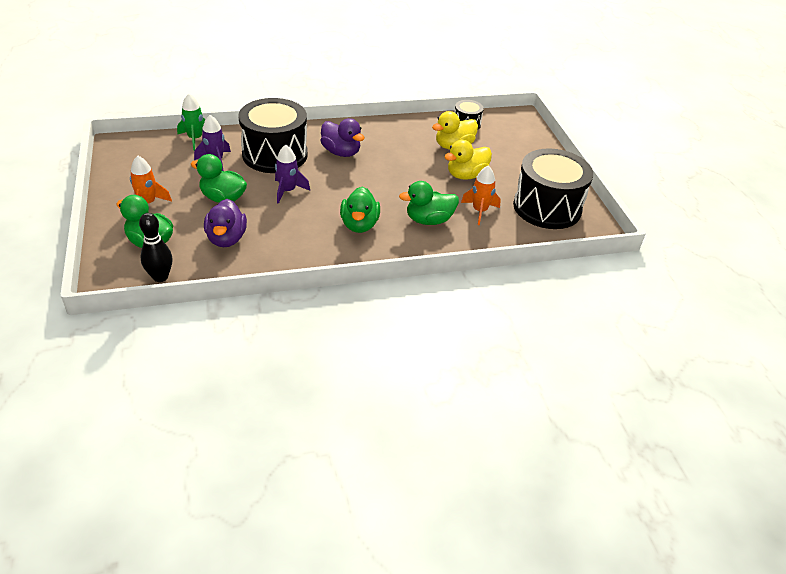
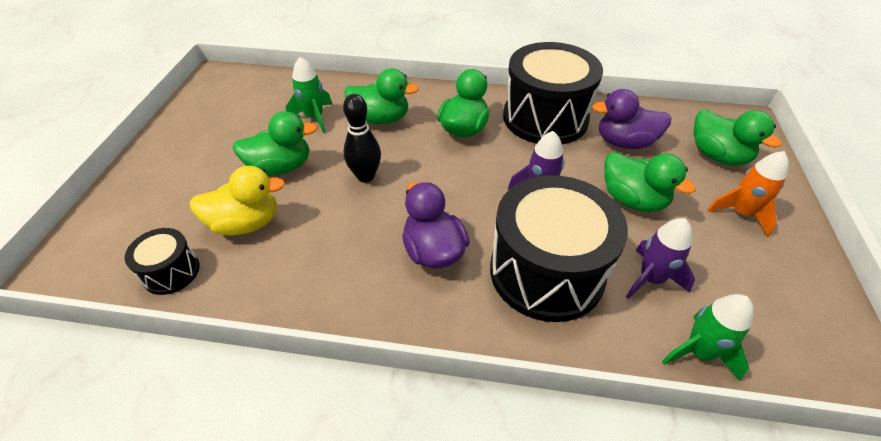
camera: 155 degrees left, 5 degrees up
black bowling pin [139,213,173,282] -> black bowling pin moved to [343,94,381,182]
purple duck [204,199,247,247] -> purple duck turned 105 degrees counterclockwise [592,89,671,149]
yellow duck [444,140,492,180] -> green duck [233,111,318,176]
orange rocket [461,166,501,225] -> green rocket [286,57,332,133]
black drum [513,148,593,229] -> black drum moved to [503,42,603,144]

